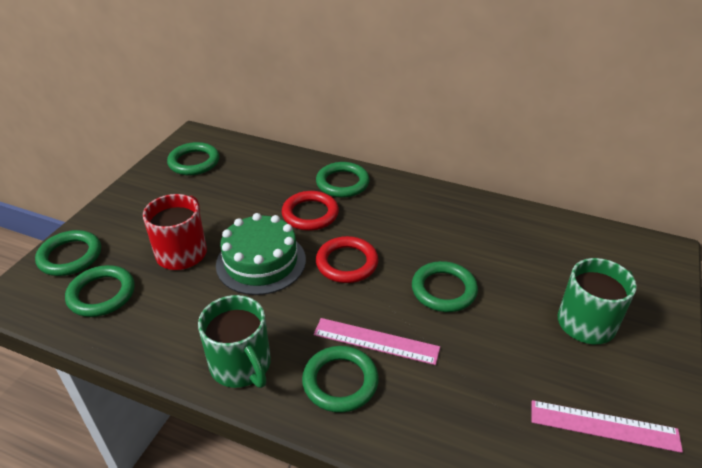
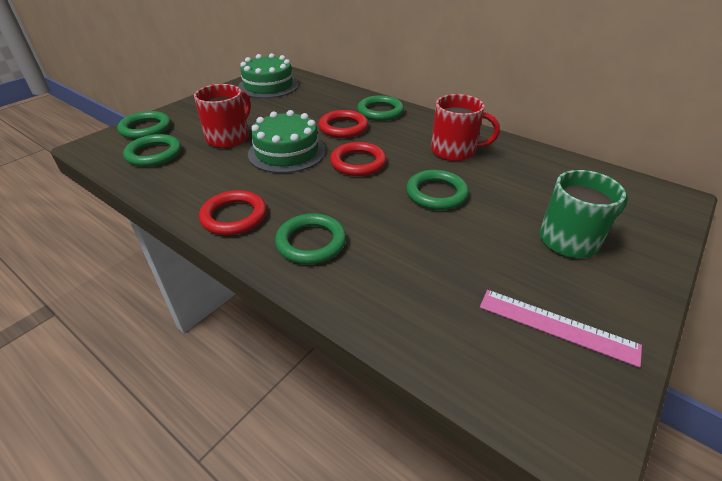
camera: 15 degrees right, 0 degrees up
green ring [167,142,219,175] -> green cake [238,53,299,98]
green mug [198,295,271,388] -> red ring [199,190,267,236]
pink ruler [314,318,440,365] -> none
none -> red mug [431,94,500,161]

